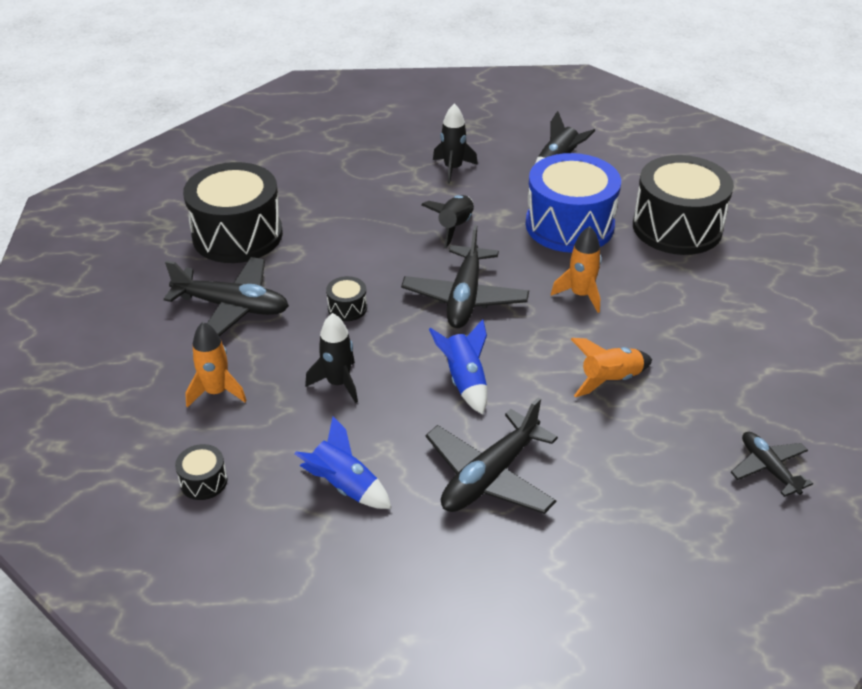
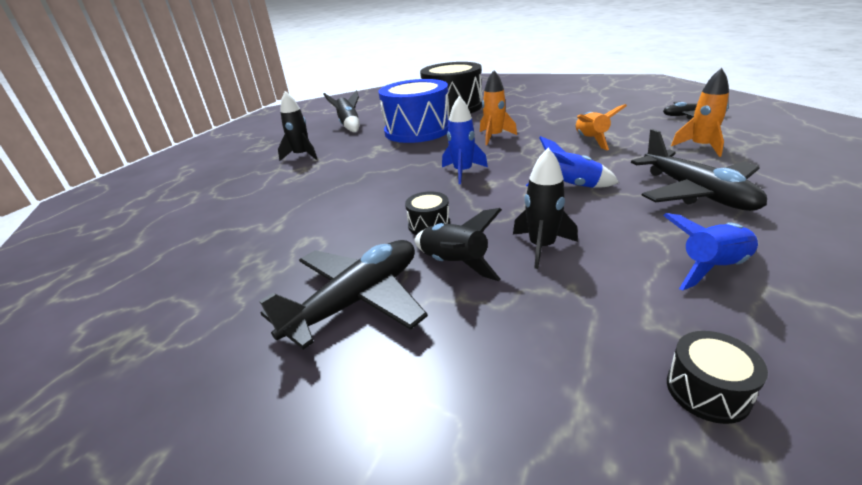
camera: 60 degrees left, 10 degrees down
black drum [183,162,283,263] -> none
orange rocket [185,322,247,408] -> orange rocket moved to [671,68,729,157]
black plane [401,225,529,328] -> blue rocket [442,96,488,184]
black rocket [421,195,474,249] -> black rocket moved to [415,208,502,281]

